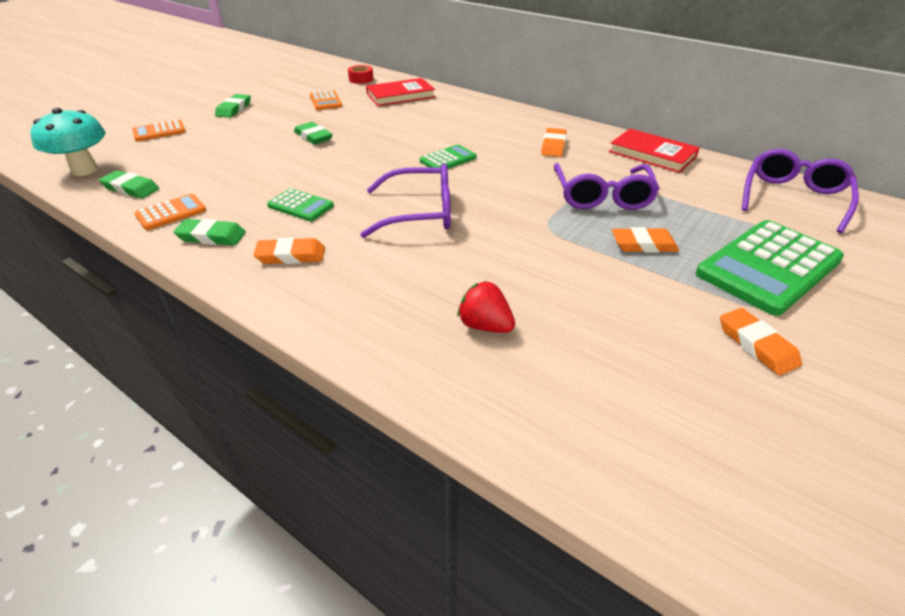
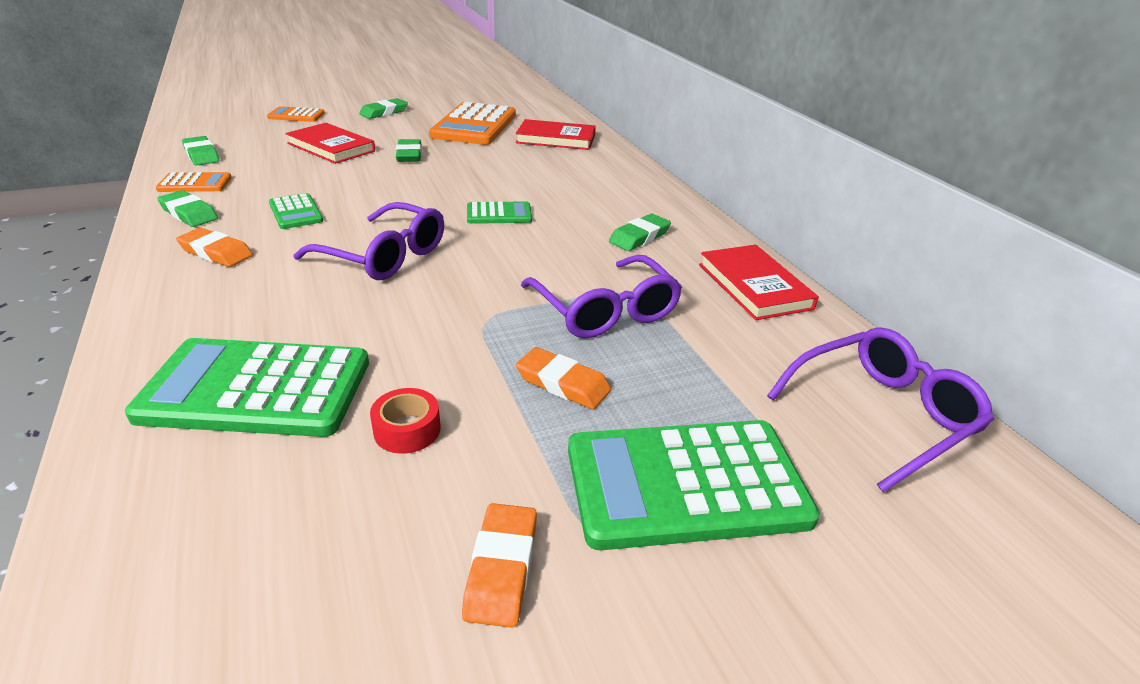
camera: 30 degrees right, 5 degrees down
turquoise mushroom [30,108,106,176] -> none
orange calculator [310,90,342,110] -> orange calculator [429,102,516,145], size x2.03
red tape [348,65,373,84] -> red tape moved to [370,388,441,454]
red strawberry [457,281,515,333] -> green calculator [125,338,369,437]
orange eraser [541,128,566,157] -> green eraser [609,214,671,251]
purple glasses [554,163,660,210] -> purple glasses turned 60 degrees counterclockwise [521,255,682,338]
none -> red book [285,123,375,164]

